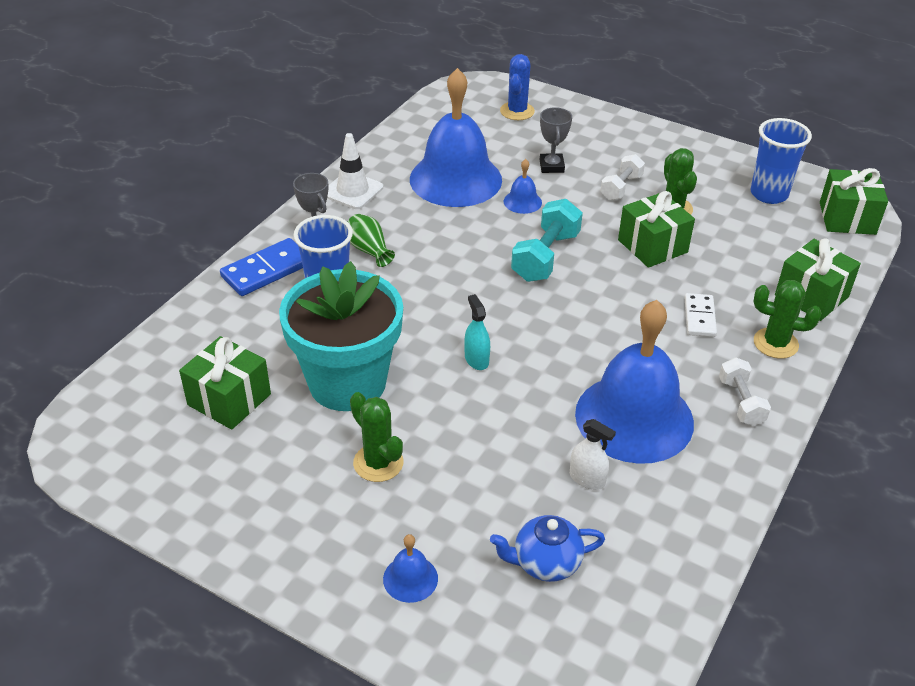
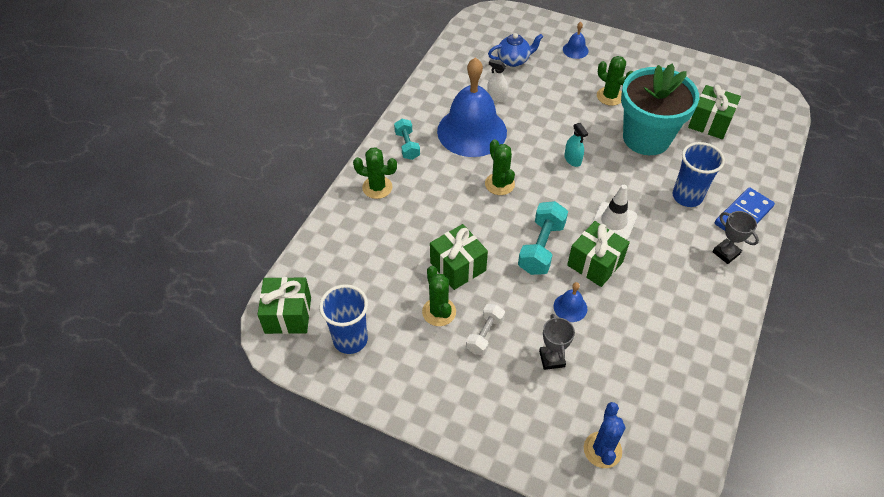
camera: 175 degrees right, 10 degrees up
white traffic cone [327,133,383,209] -> white traffic cone moved to [591,185,637,240]
green vase [348,214,395,267] -> none
blue bell [410,68,502,207] -> none
white domino [684,293,717,337] -> none
white dumbbell [719,357,771,426] -> turquoise dumbbell [394,119,420,160]
green gift [775,239,861,321] -> green gift moved to [567,221,630,287]
none -> green cactus [485,139,515,195]

